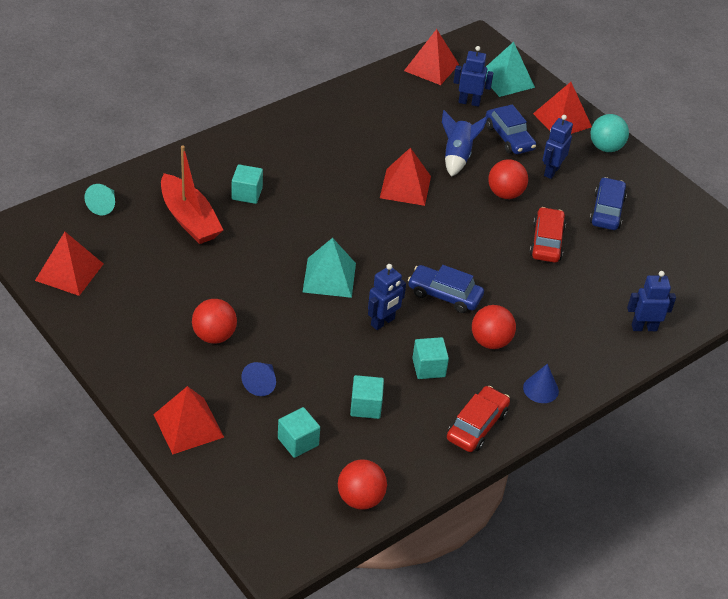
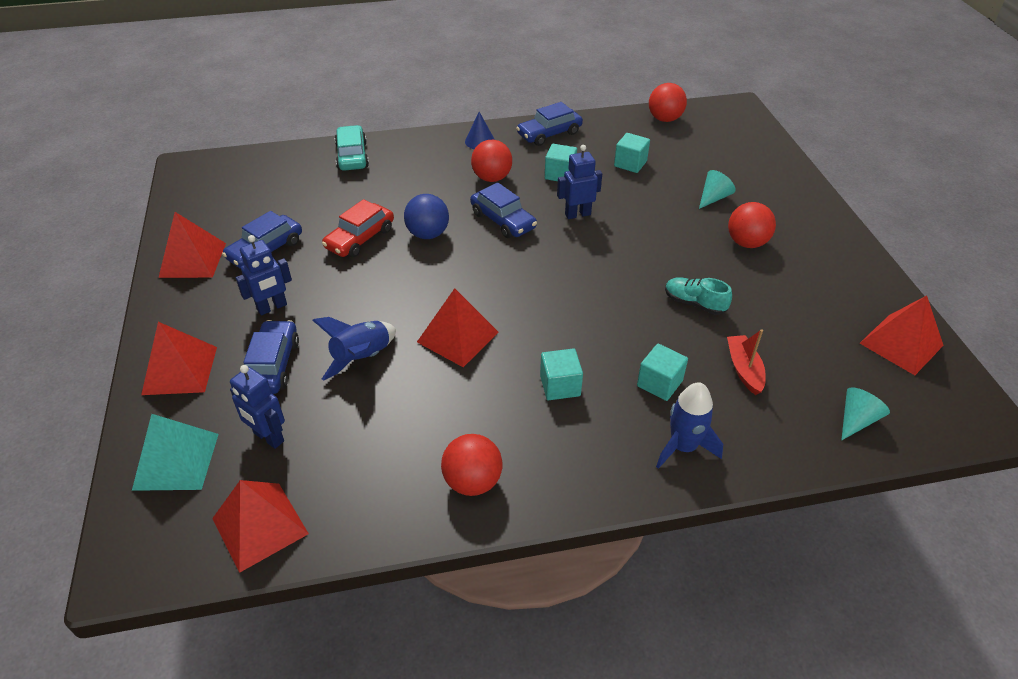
camera: 150 degrees left, 0 degrees up
red pyramid [153,386,224,455] -> red pyramid moved to [158,212,226,278]
red boat [161,146,223,244] -> red boat [727,329,766,395], size x0.58
blue cone [241,362,276,396] -> turquoise cone [699,170,736,209]
turquoise cube [278,407,320,458] -> turquoise cube moved to [540,348,583,400]
turquoise pyramid [303,238,356,298] -> none
red car [447,386,510,452] -> blue car [516,102,583,146]
red ball [488,159,528,199] -> red ball moved to [441,434,502,496]
turquoise ball [590,114,629,152] -> none
blue robot [627,271,676,331] -> turquoise car [335,125,369,171]
none -> blue ball [404,194,449,239]
none -> blue rocket [656,382,723,469]
none -> turquoise shoe [665,277,732,315]

